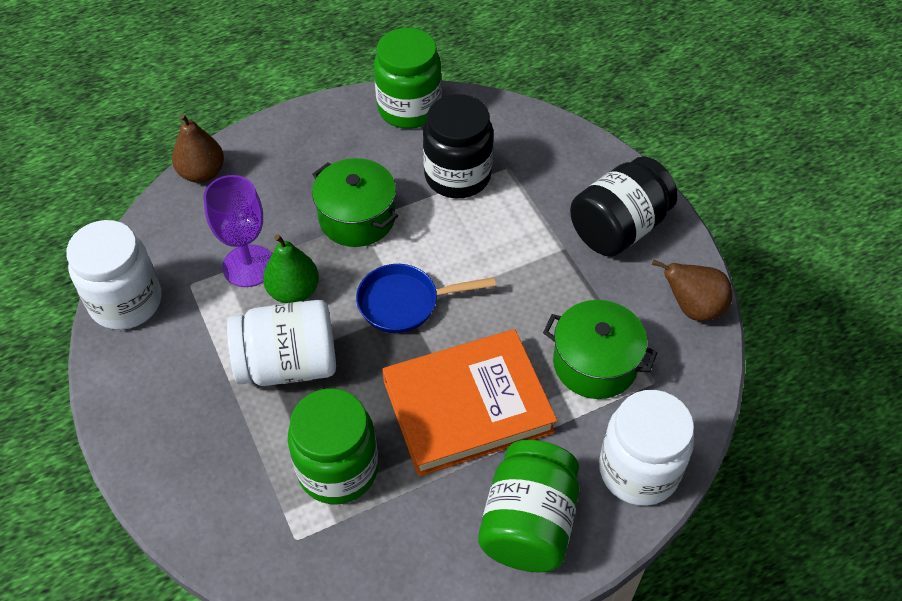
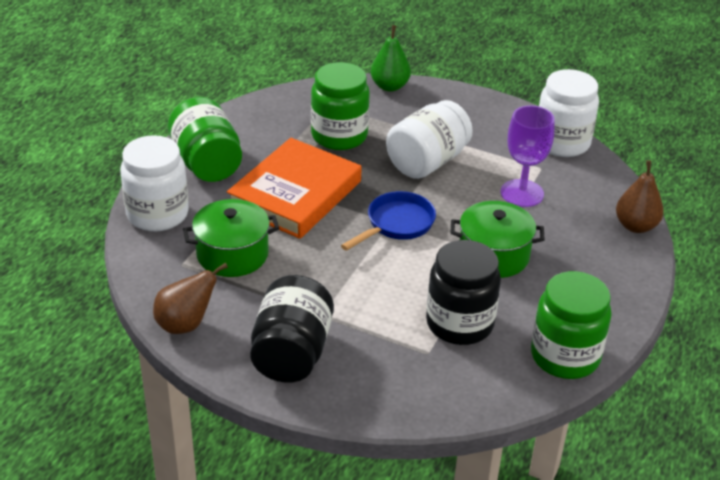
camera: 140 degrees right, 15 degrees down
green pear [263,234,319,303] -> green pear moved to [371,25,411,92]

